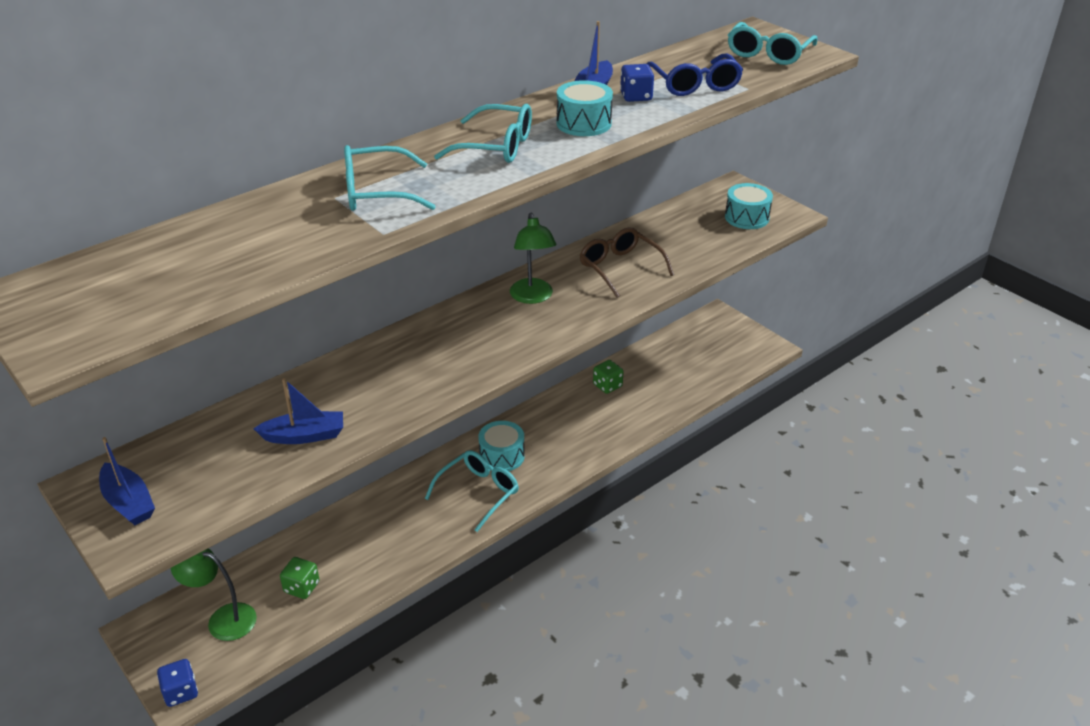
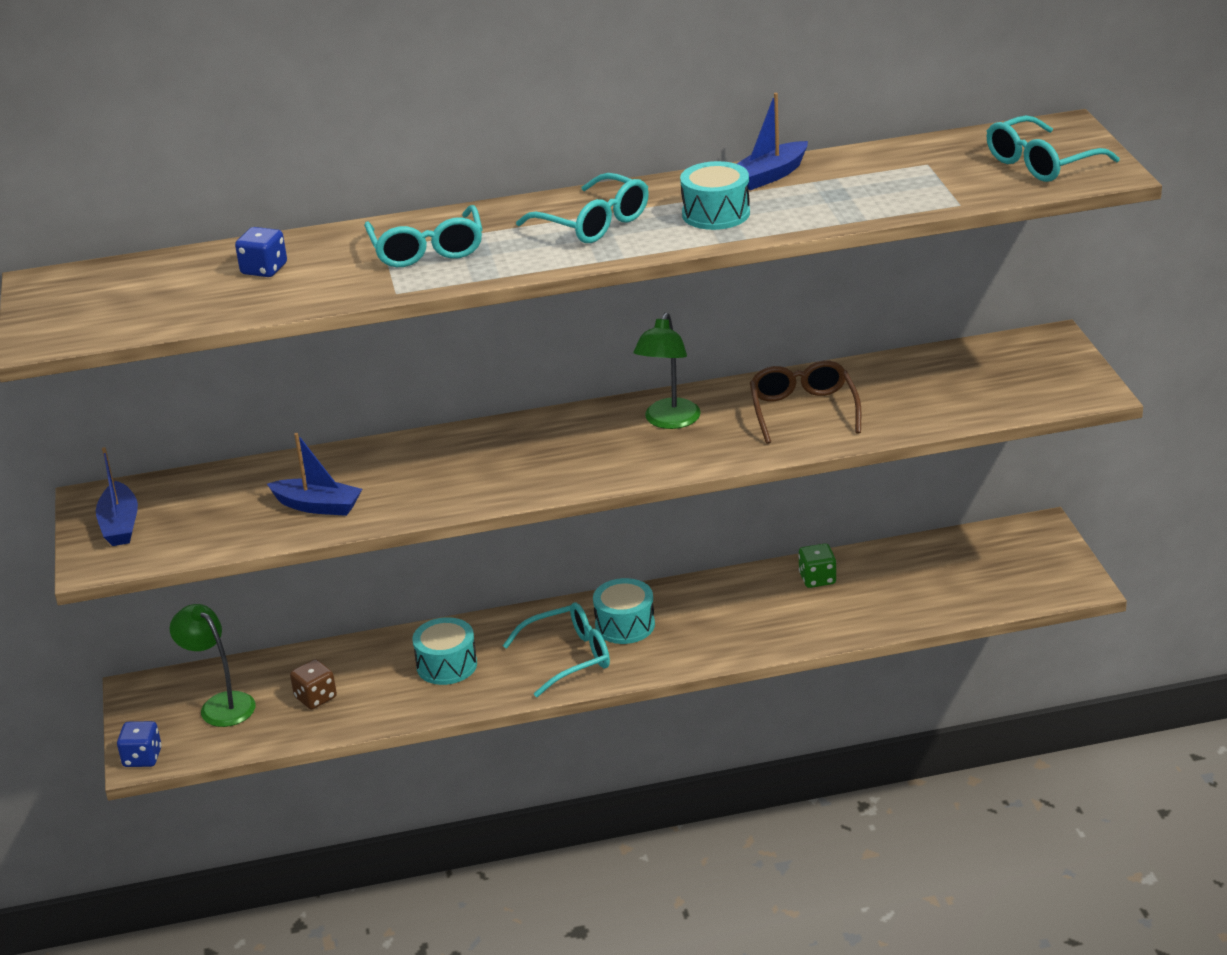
camera: 30 degrees right, 5 degrees down
green dice [280,557,320,599] -> brown dice [290,659,337,709]
turquoise glasses [344,145,436,211] -> turquoise glasses turned 120 degrees counterclockwise [364,205,483,267]
blue dice [620,64,654,102] -> blue dice moved to [235,227,287,277]
blue glasses [647,53,743,96] -> none
turquoise drum [725,183,773,229] -> turquoise drum moved to [413,617,477,685]

